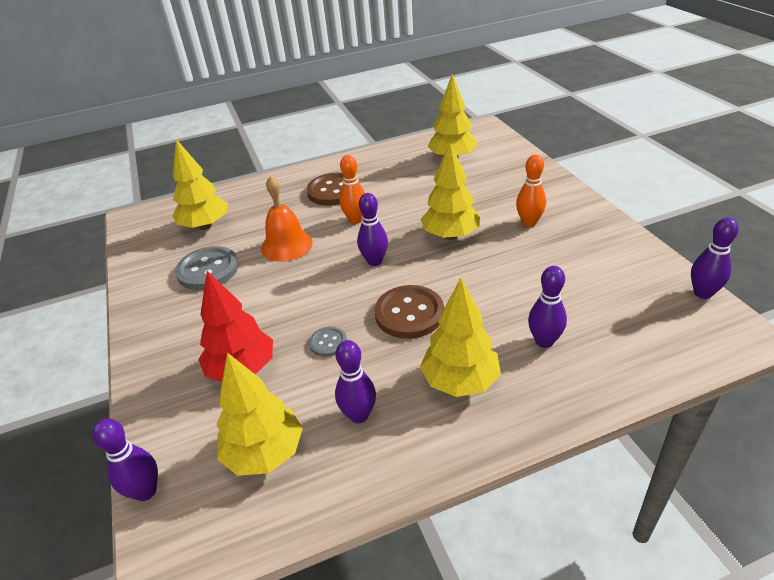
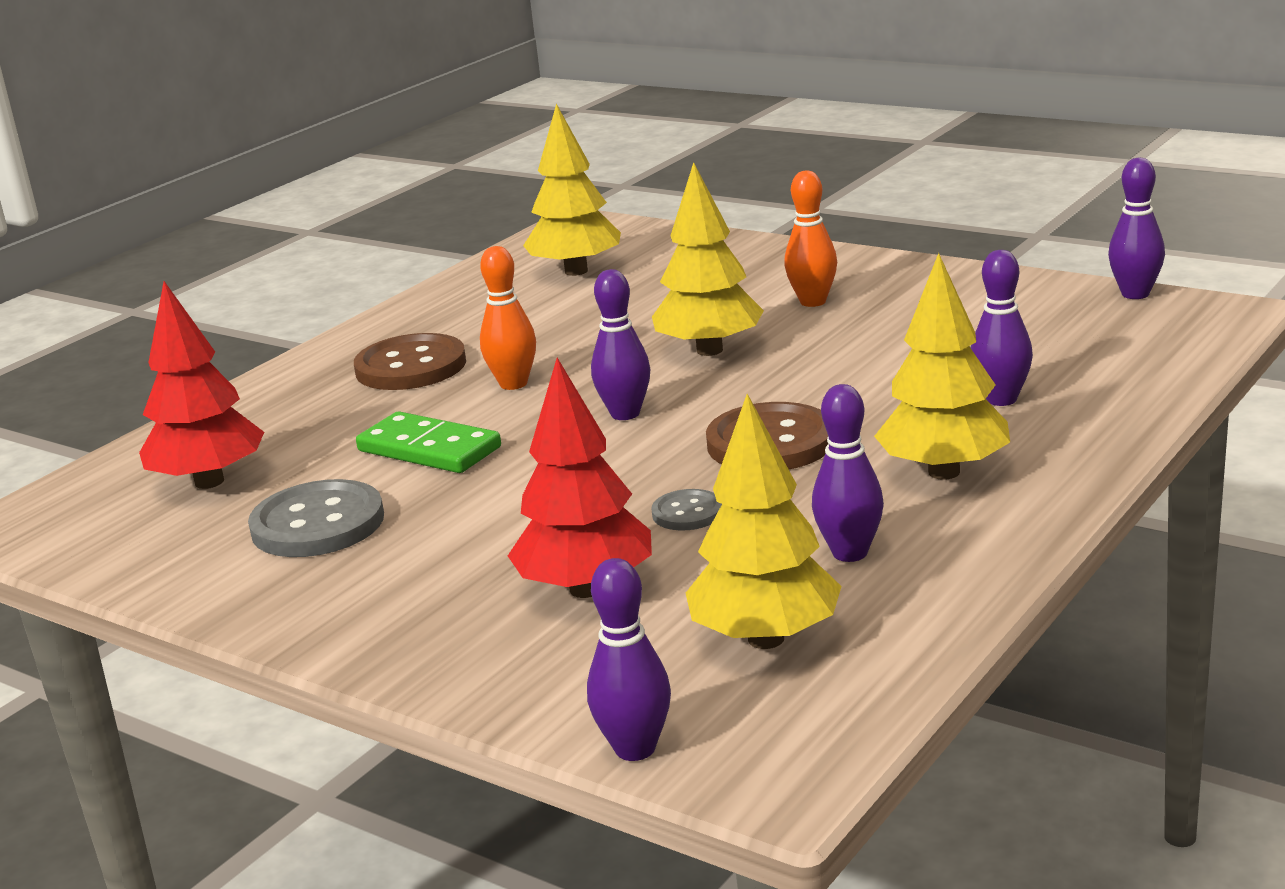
camera: 35 degrees left, 15 degrees down
yellow tree [172,139,228,230] -> red tree [139,281,264,489]
orange bell [261,176,313,262] -> green domino [356,411,501,473]

